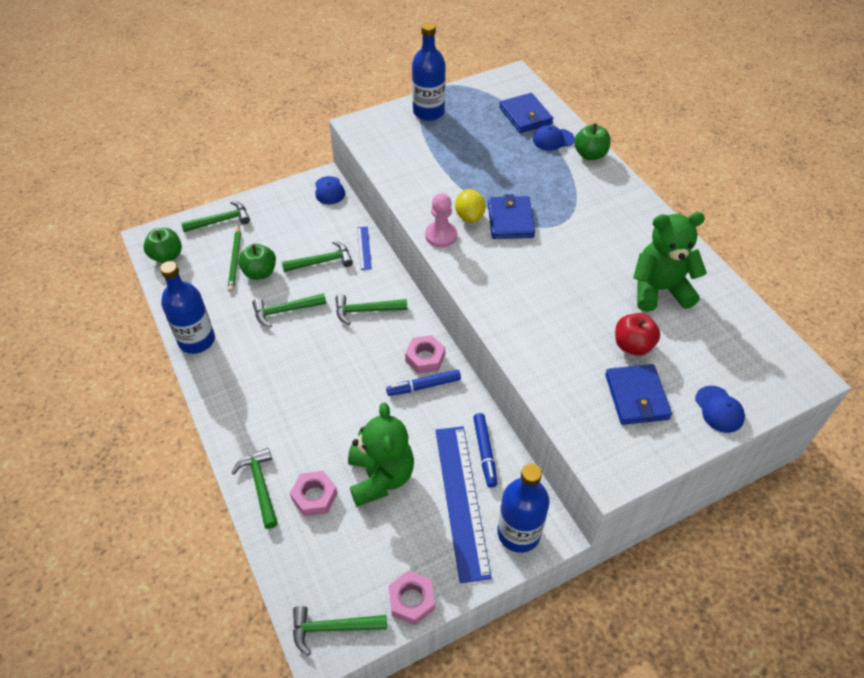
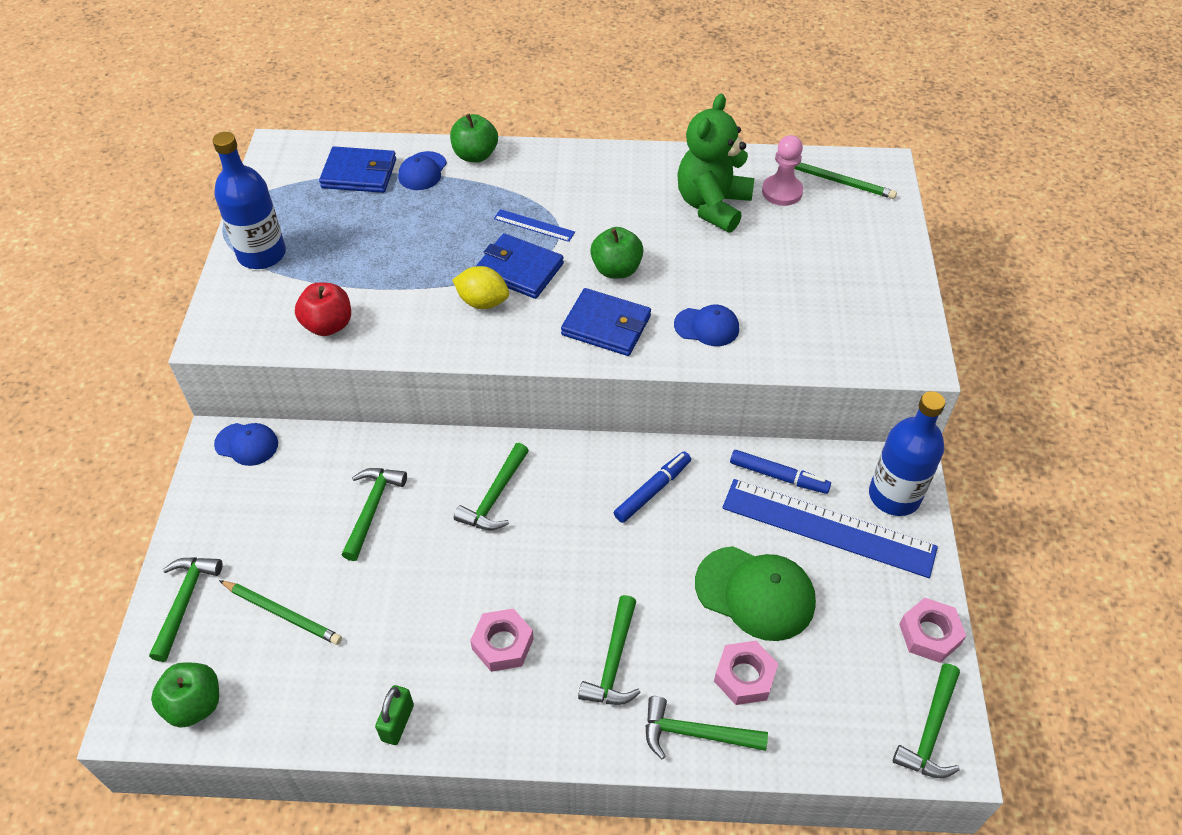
camera: 60 degrees left, 0 degrees up
blue bottle [160,261,215,354] -> green padlock [375,685,414,745]
green apple [238,244,276,280] -> green apple moved to [590,227,643,278]
green hammer [252,293,326,327] -> green hammer moved to [578,595,641,705]
green teddy bear [348,403,414,507] -> green cap [695,546,816,641]
blue ruler [357,226,372,270] -> blue ruler moved to [494,209,575,242]
blue marker [386,369,461,396] -> blue marker turned 150 degrees counterclockwise [614,452,691,523]
pink nut [405,335,445,374] -> pink nut moved to [470,608,534,672]
pink pawn [425,193,457,247] -> pink pawn moved to [762,135,803,206]
blue wallet [605,364,672,425] -> blue wallet moved to [561,288,651,356]
red apple [615,313,660,356] -> red apple moved to [295,283,351,336]
blue cap [695,386,745,433] -> blue cap moved to [674,304,739,346]
none -> green pencil [794,163,897,199]

